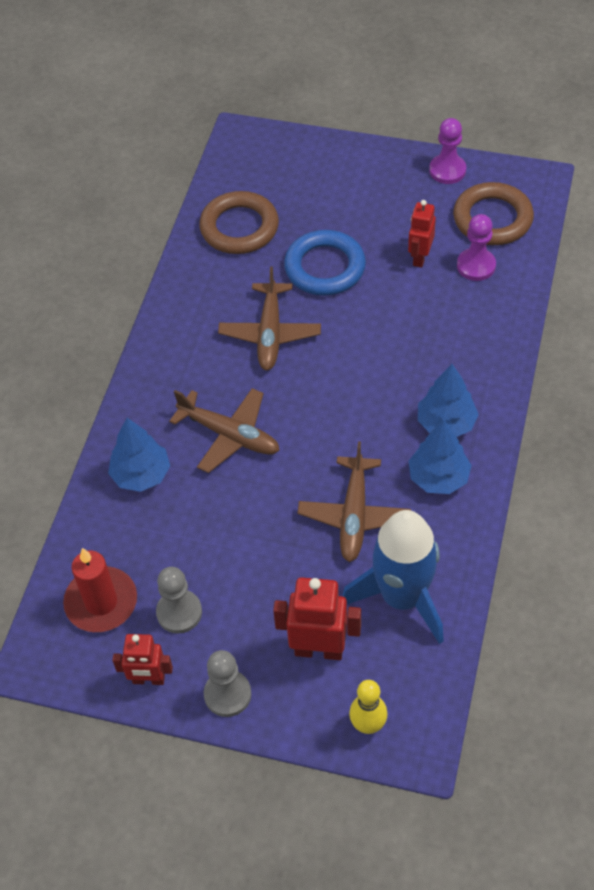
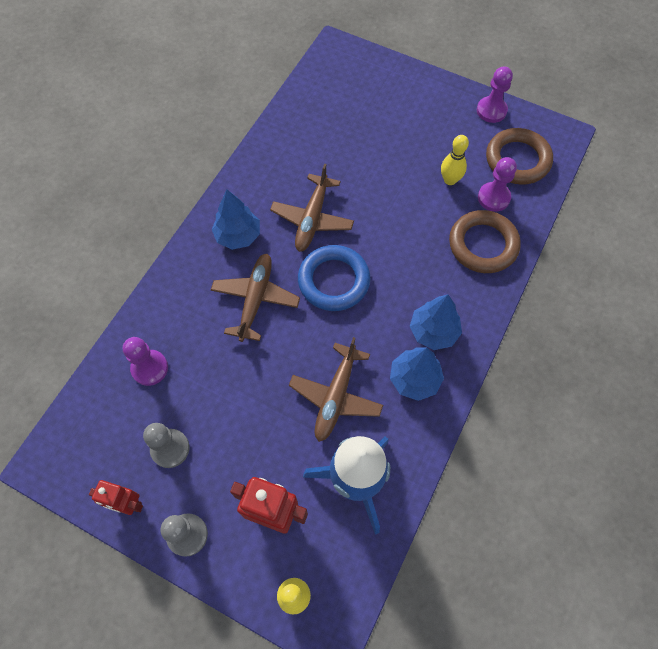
camera: 10 degrees right, 10 degrees up
red candle [63,548,137,632] -> none
blue tree [108,418,170,492] -> blue tree moved to [212,190,260,250]
brown plane [169,388,280,473] -> brown plane turned 120 degrees counterclockwise [211,254,300,342]
brown ring [199,191,279,254] -> brown ring moved to [449,210,521,273]
blue ring [284,230,366,296] -> blue ring moved to [298,245,370,311]
red robot [408,200,436,268] -> yellow bowling pin [441,135,469,185]
none -> purple pawn [123,337,168,386]

